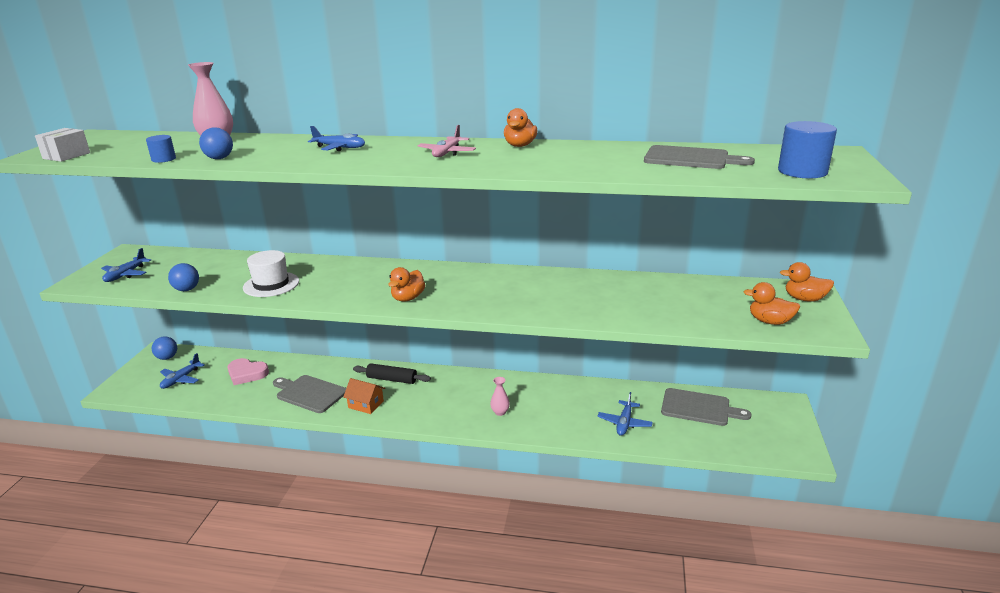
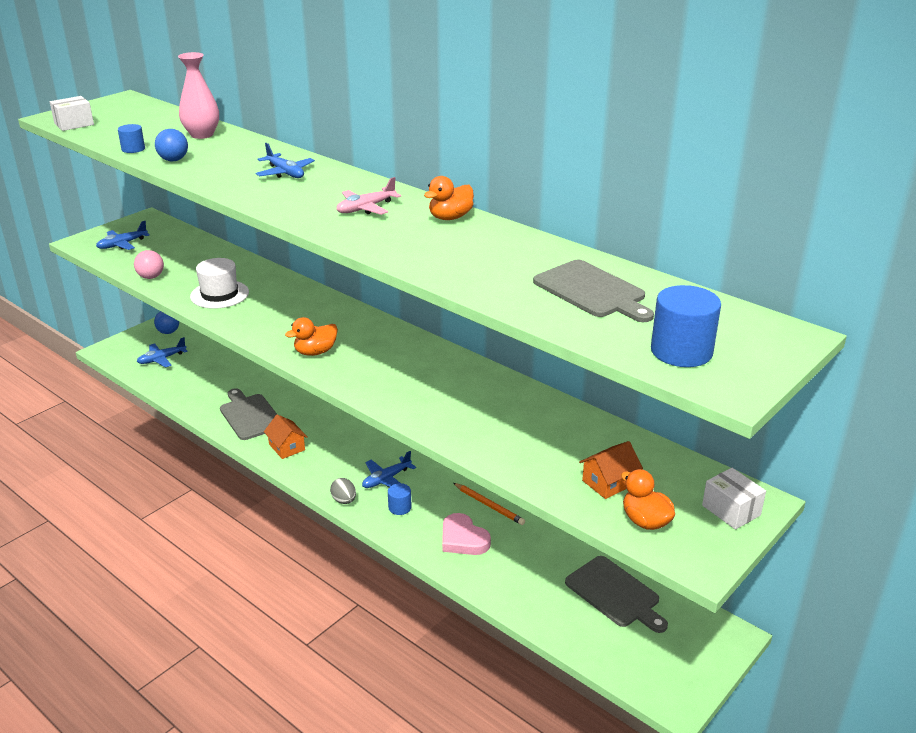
camera: 30 degrees right, 5 degrees up
blue ball [168,263,199,291] -> pink ball [134,250,164,279]
pink heart [227,358,269,385] -> pink heart moved to [442,513,491,555]
black rolling pin [353,363,431,384] -> none
pink vase [490,377,510,416] -> blue cylinder [388,483,412,515]
blue plane [597,392,653,436] -> blue plane moved to [362,451,416,488]
orange duck [780,262,834,302] -> white box [702,468,766,530]
none -> grey egg [330,478,356,504]
none -> orange pencil [453,483,525,525]
none -> orange house [579,441,643,499]

